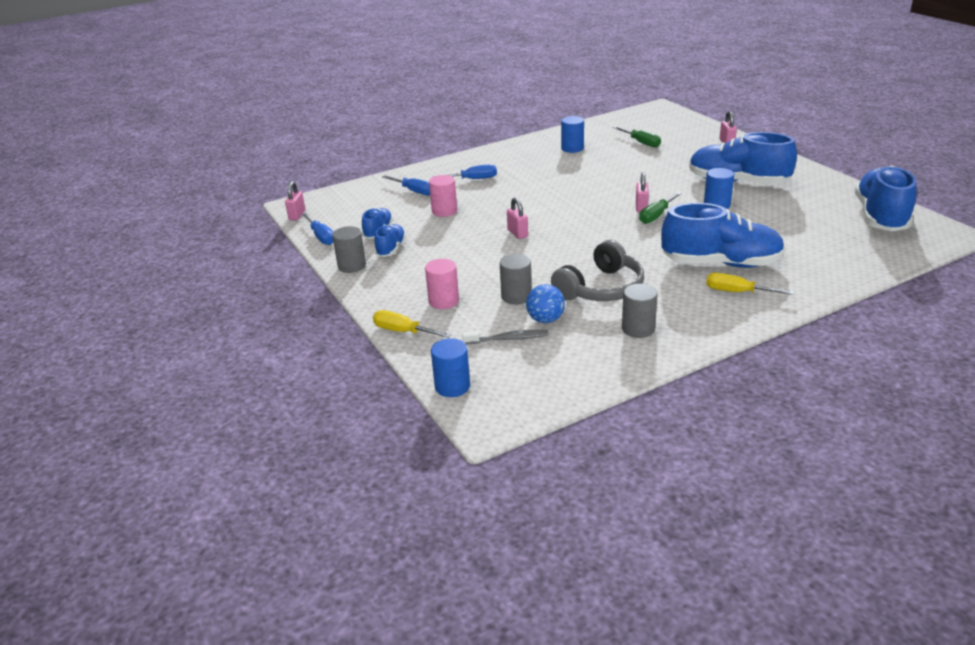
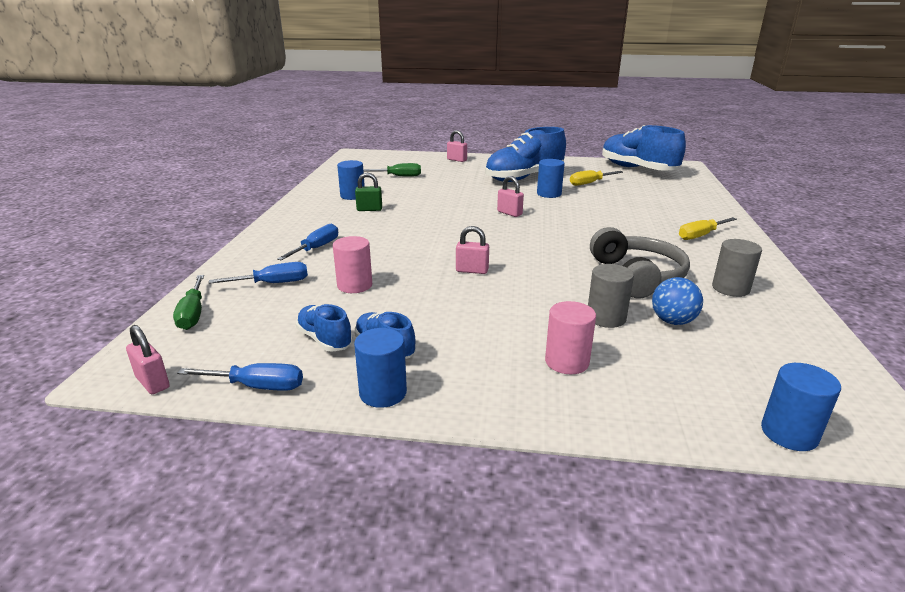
camera: 55 degrees left, 5 degrees down
grey cylinder [332,226,366,273] -> blue cylinder [354,328,407,408]
yellow screwdriver [373,310,451,338] -> yellow screwdriver moved to [570,170,623,186]
grey toothbrush [462,330,549,344] -> none
green screwdriver [639,192,682,224] -> green screwdriver moved to [173,275,204,330]
blue shoe [661,203,785,268] -> none
none -> green padlock [355,173,382,211]

